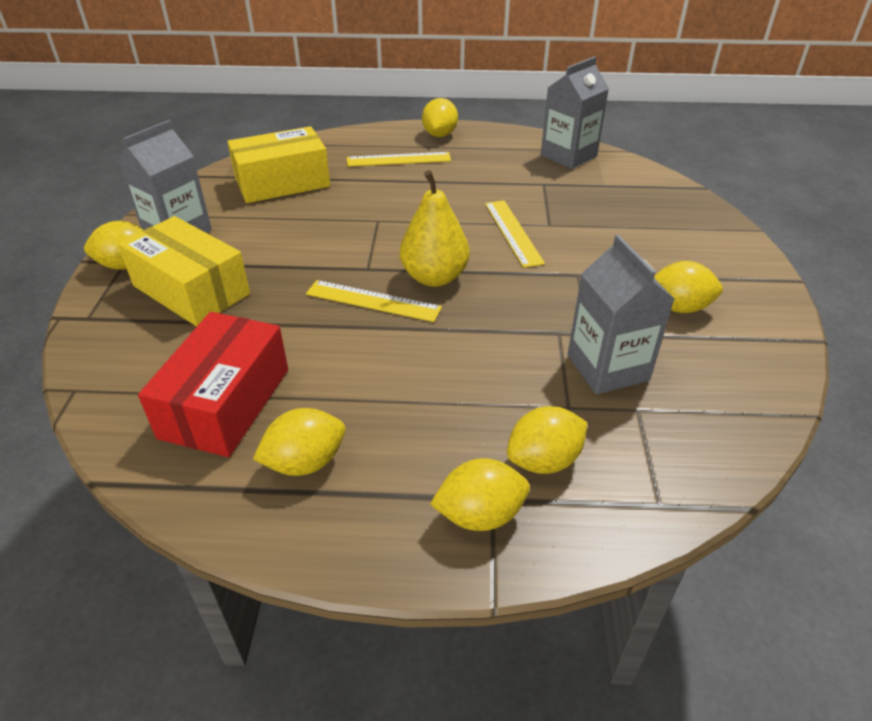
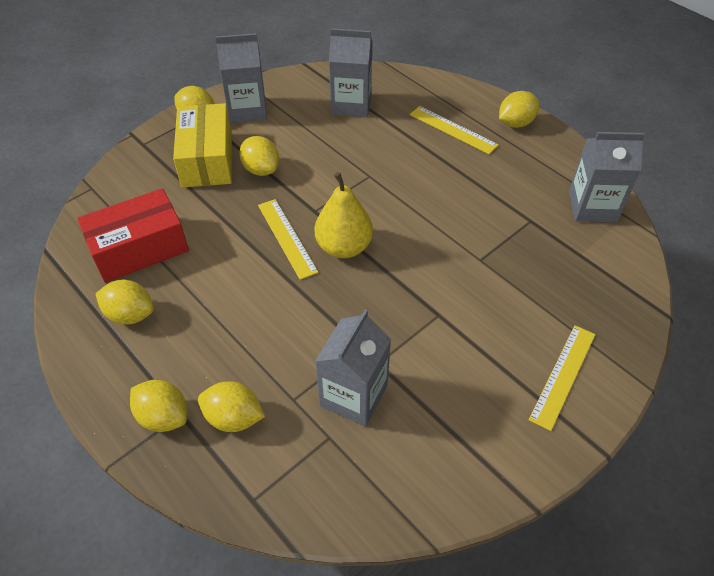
camera: 45 degrees right, 10 degrees up
yellow box [228,126,330,203] -> grey carton [329,28,373,117]
yellow ruler [485,200,545,268] -> yellow ruler moved to [529,325,596,431]
yellow lemon [654,261,723,313] -> yellow lemon moved to [239,136,279,176]

